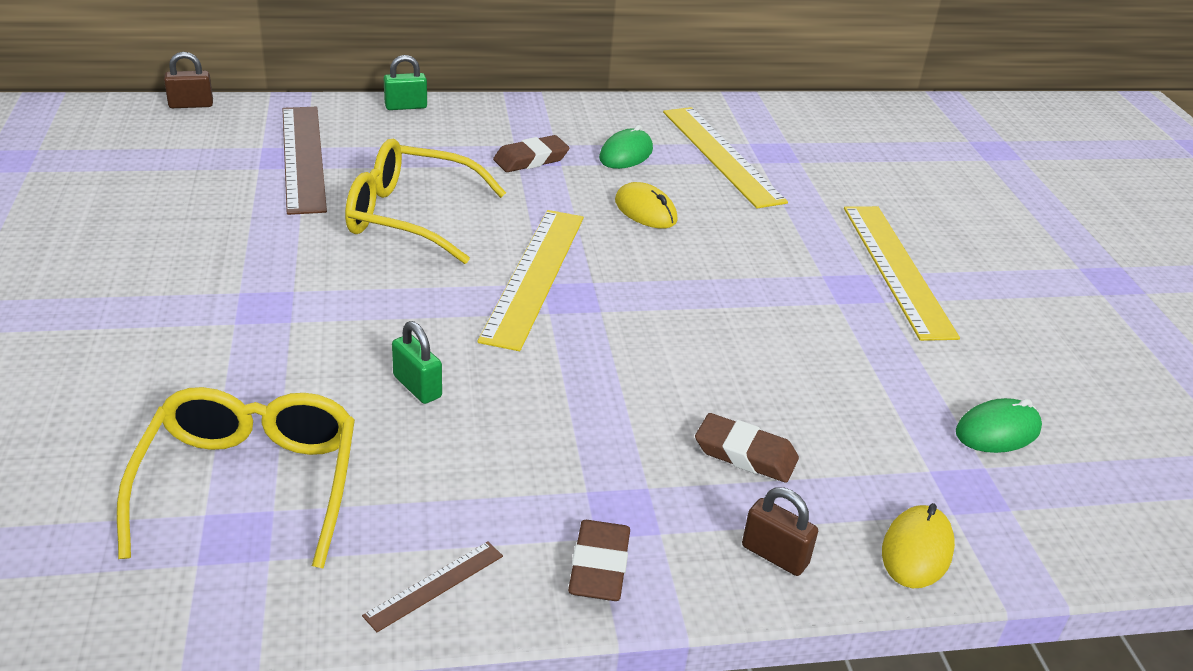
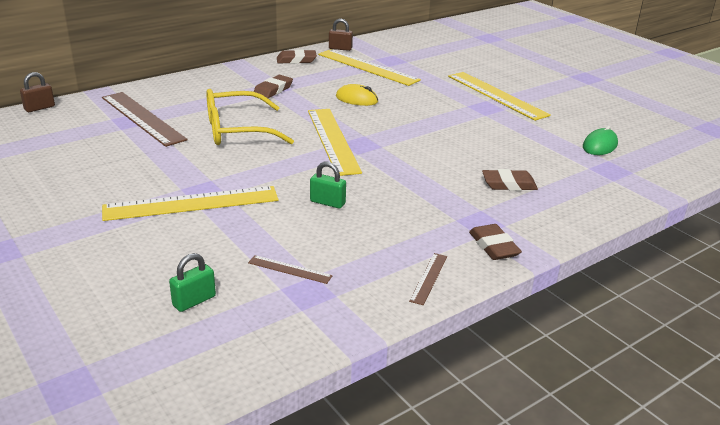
camera: 25 degrees left, 5 degrees down
yellow glasses [117,387,355,568] -> brown ruler [248,255,333,284]
green padlock [383,55,427,110] -> green padlock moved to [169,253,216,312]
green mouse [599,125,653,169] -> none
brown padlock [742,487,818,576] -> brown padlock moved to [329,19,353,51]
yellow mouse [882,503,955,588] -> none
none -> yellow ruler [102,186,279,221]
none -> brown eraser [277,50,317,64]

